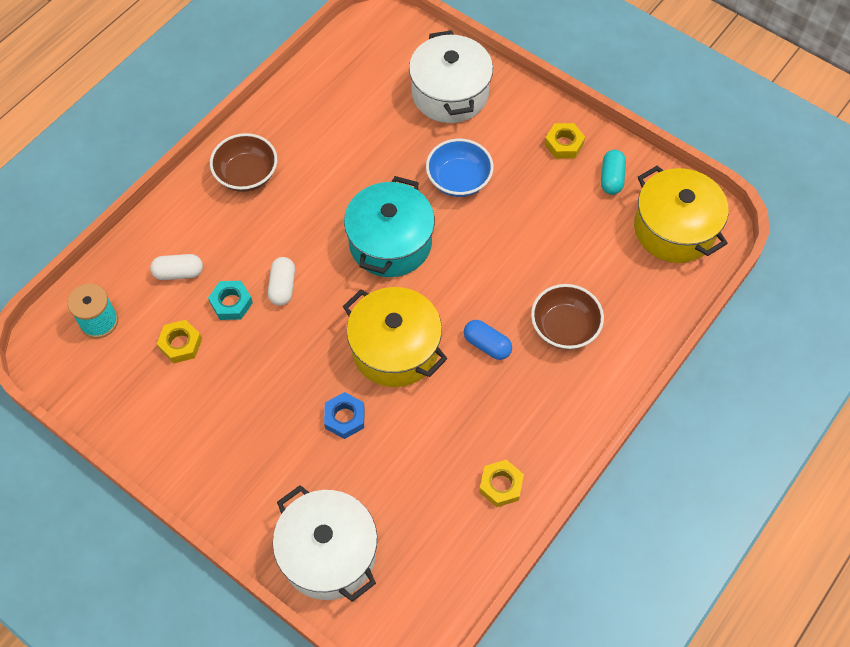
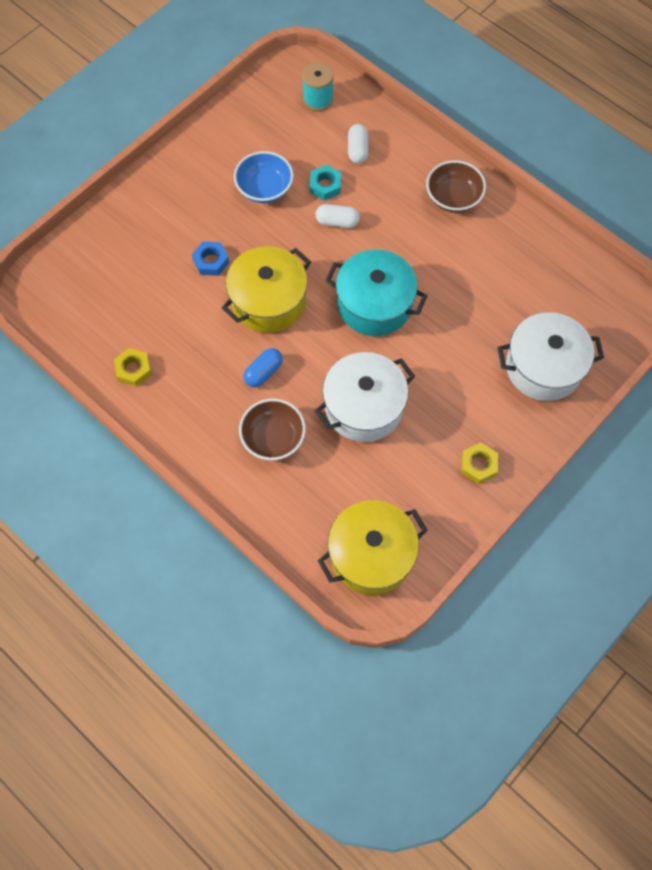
camera: 95 degrees right, 5 degrees up
yellow nut [157,320,202,364] -> none
white pot [273,485,377,602] -> white pot moved to [315,352,415,442]
blue bowl [426,139,494,197] -> blue bowl moved to [234,151,294,203]
turquoise capsule [601,150,626,195] -> none

